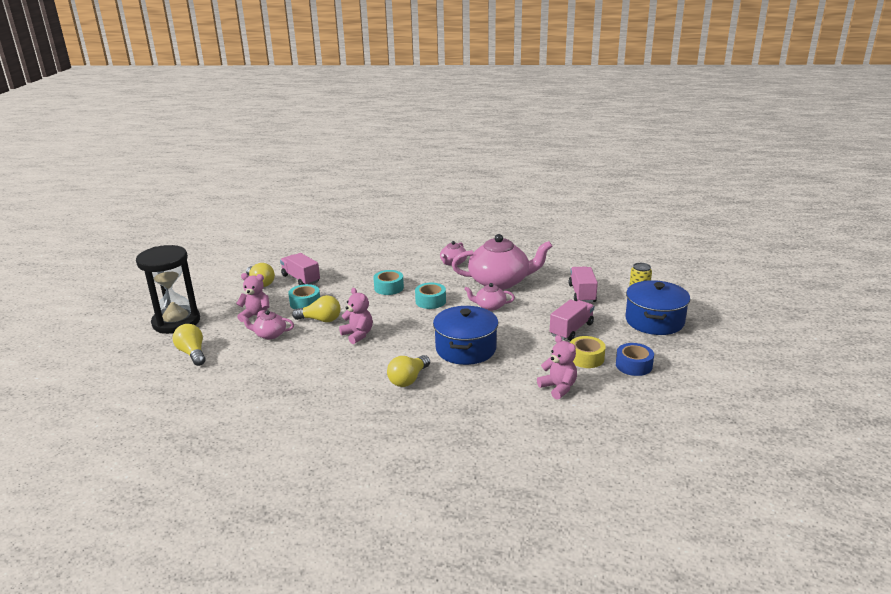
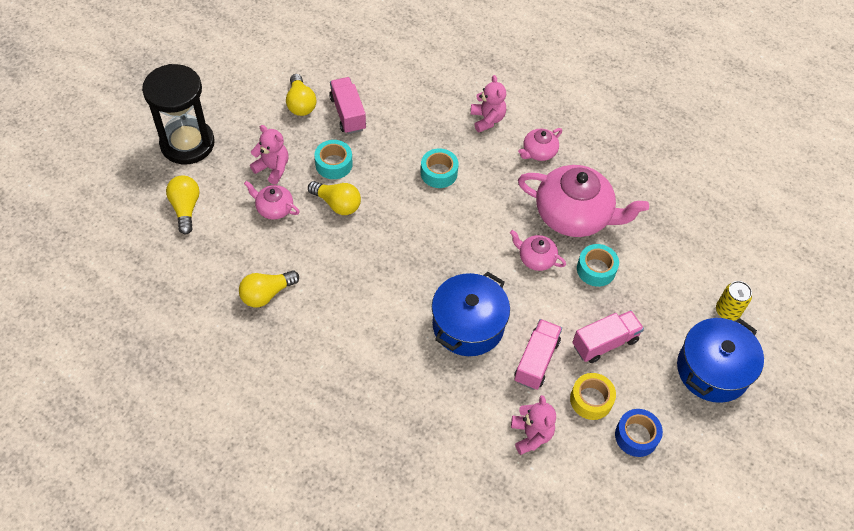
camera: 20 degrees right, 30 degrees up
pink teddy bear [339,288,373,344] -> pink teddy bear moved to [471,75,506,132]
yellow light bulb [387,355,430,387] -> yellow light bulb moved to [239,270,299,307]
turquoise tape [415,283,446,309] -> turquoise tape moved to [577,244,619,287]
pink truck [569,267,598,303] -> pink truck moved to [514,319,562,390]

